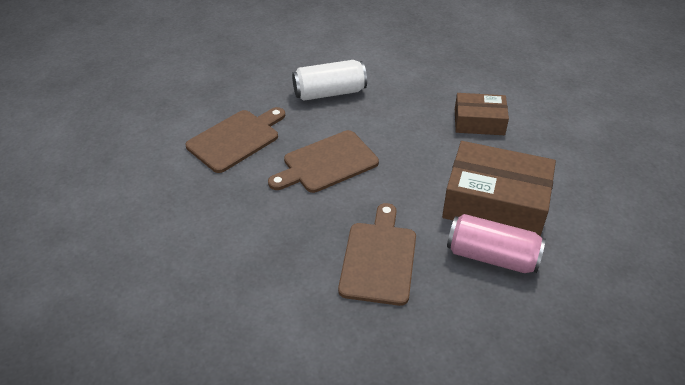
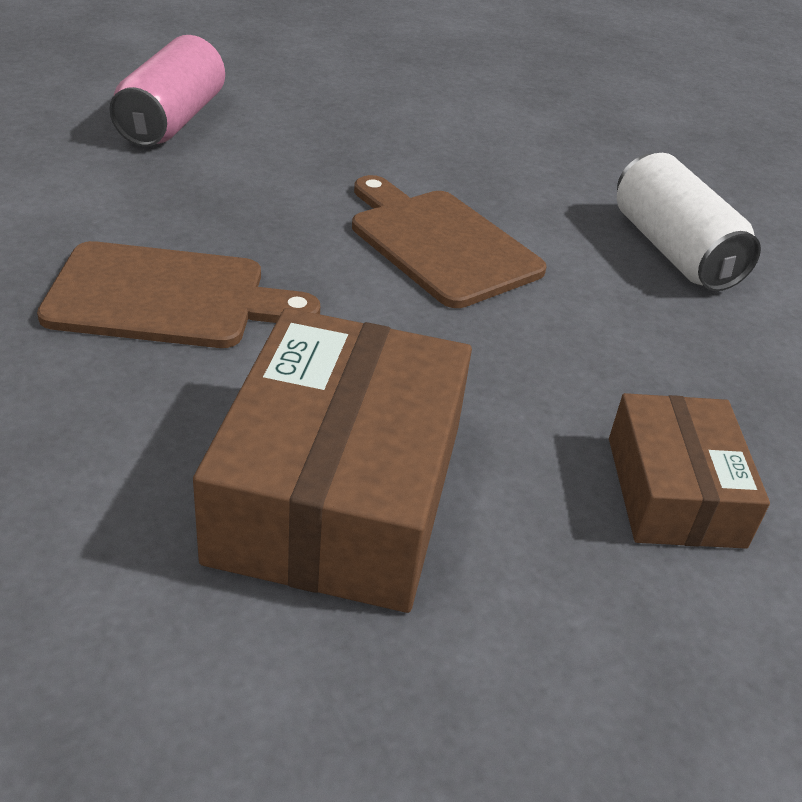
camera: 80 degrees right, 5 degrees down
brown cutting board [186,107,285,173] -> none
pink can [447,214,546,273] -> pink can moved to [109,35,225,146]

